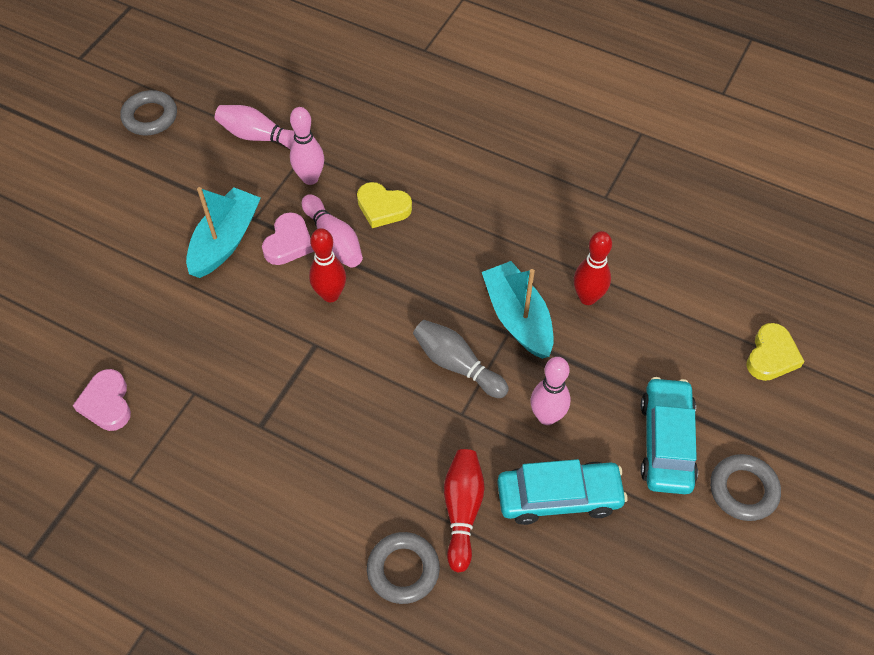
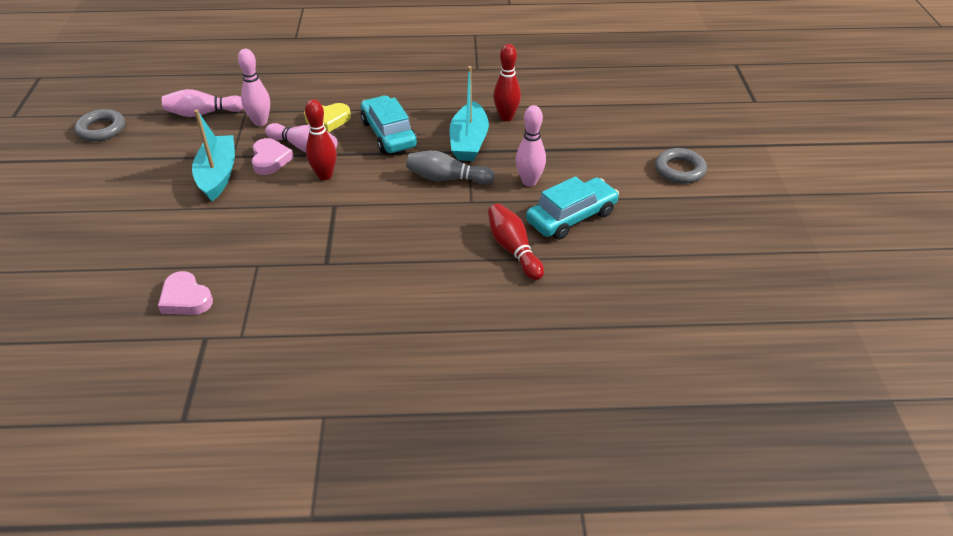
camera: 30 degrees left, 15 degrees down
grey ring [367,532,440,604] -> none
turquoise boat [482,261,554,359] -> turquoise boat turned 120 degrees counterclockwise [450,66,489,161]
turquoise car [641,377,698,494] -> turquoise car moved to [361,96,417,153]
yellow heart [746,323,805,381] -> none

